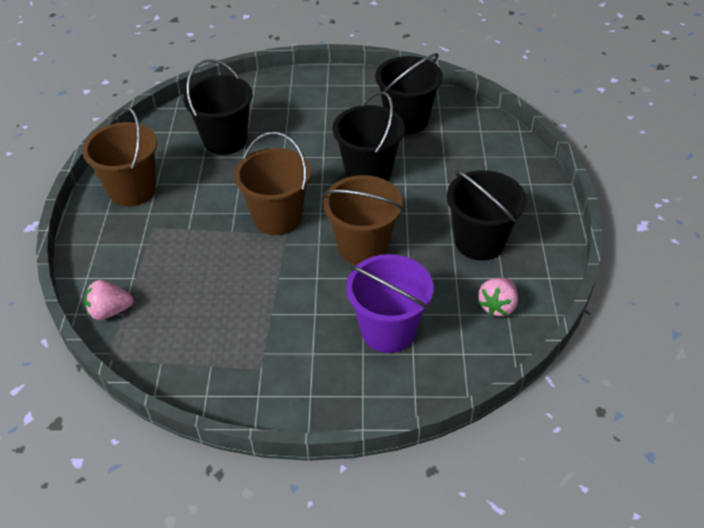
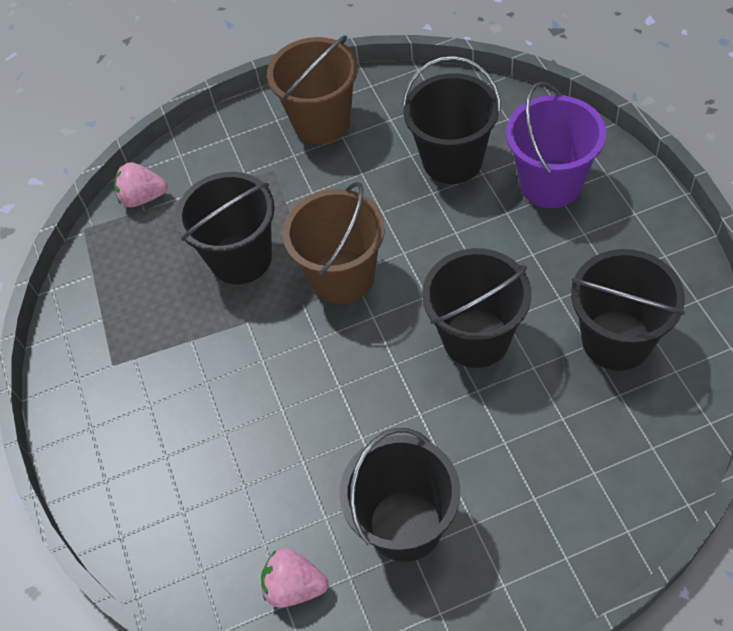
camera: 75 degrees right, 10 degrees up
pink strawberry [84,280,134,320] -> pink strawberry turned 60 degrees counterclockwise [114,162,168,207]
brown bucket [322,175,403,265] -> none
purple bucket [346,254,434,353] -> purple bucket moved to [506,82,606,208]
none -> black bucket [175,172,275,284]

